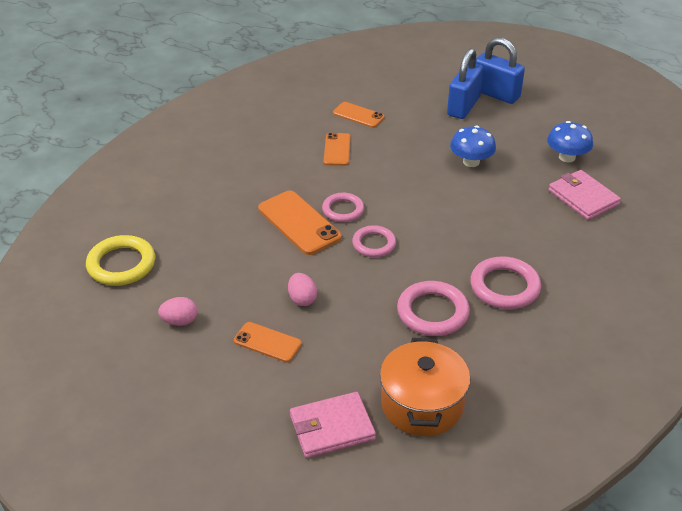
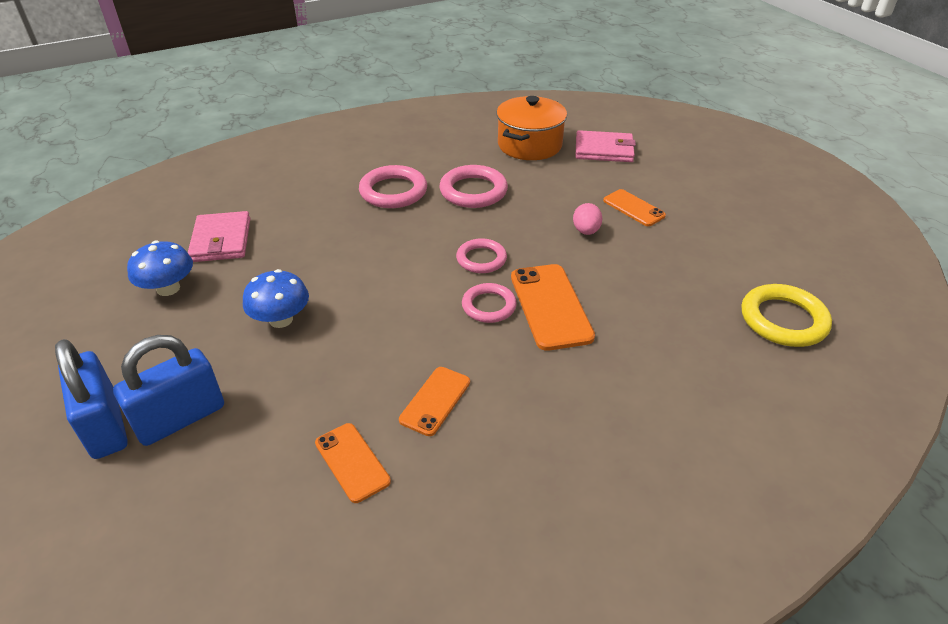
camera: 155 degrees left, 0 degrees up
pink egg [158,297,197,326] -> none

